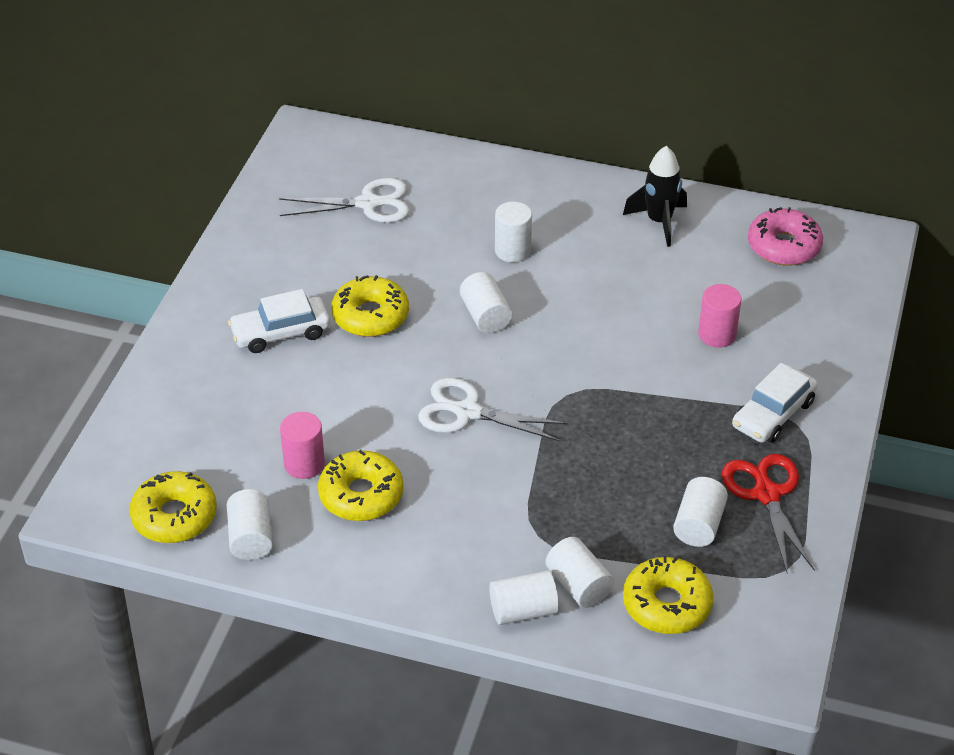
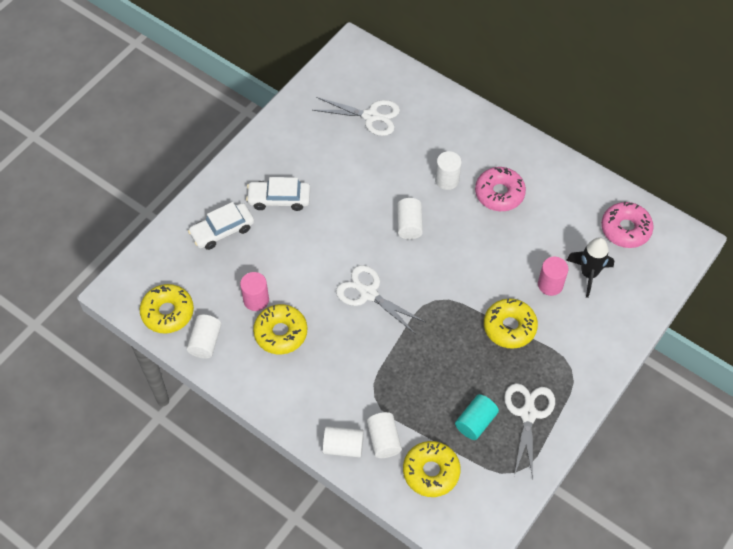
camera: 20 degrees right, 15 degrees up
yellow donut [331,275,409,337] -> yellow donut moved to [484,298,538,349]
black rocket [623,146,687,247] -> black rocket moved to [566,237,614,298]
white cylinder [673,477,728,547] -> turquoise cylinder [455,394,499,440]
red scissors [722,454,815,572] -> white scissors [504,383,555,479]
white car [732,363,818,443] -> white car moved to [188,202,254,250]
none -> pink donut [475,167,526,211]

